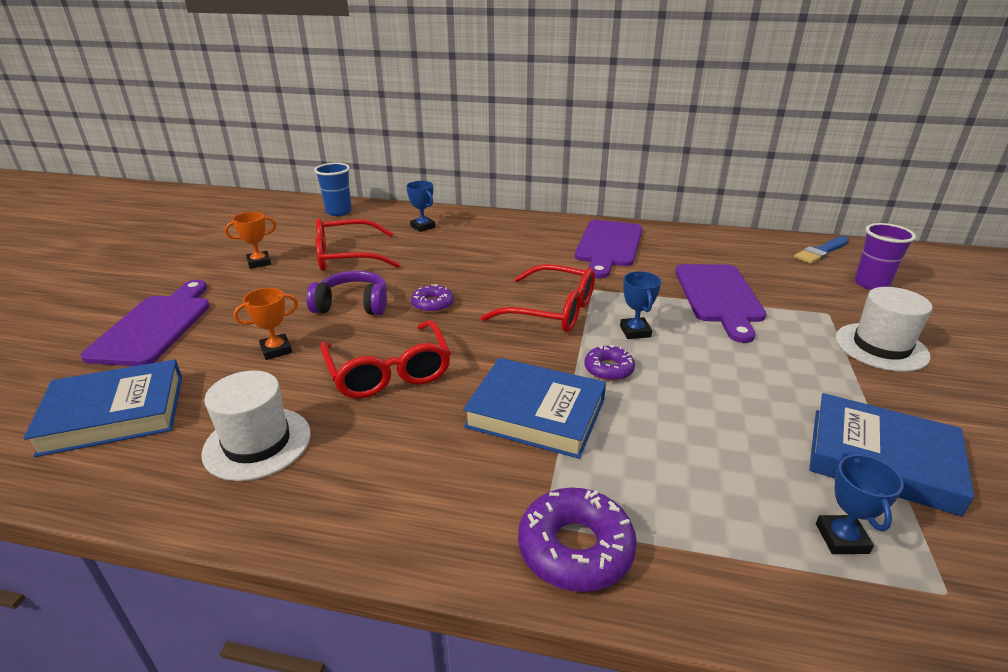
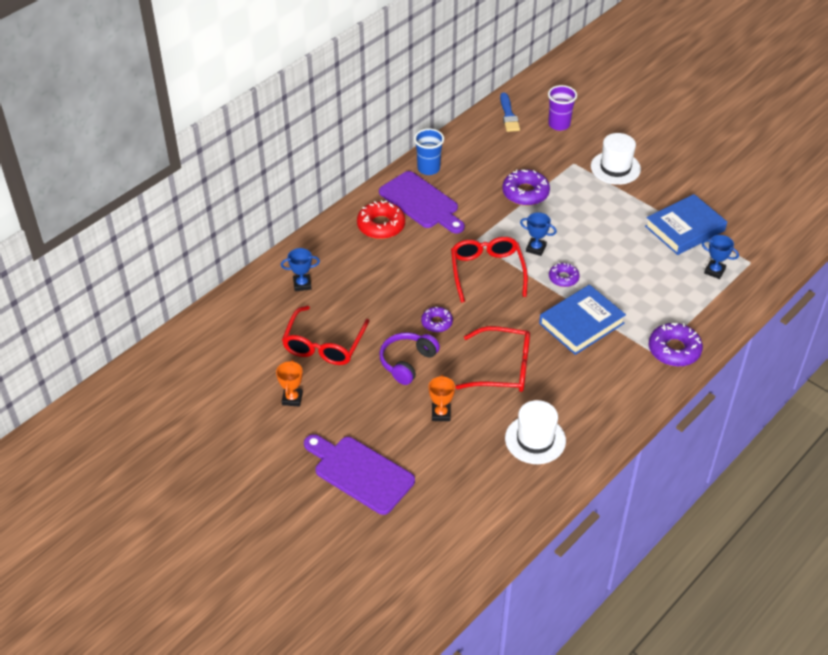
camera: 60 degrees left, 15 degrees up
blue book [24,359,182,457] -> none
blue cup [314,163,352,216] -> blue cup moved to [414,129,444,175]
red glasses [481,264,595,332] -> red glasses turned 60 degrees counterclockwise [451,237,528,303]
purple cutting board [675,264,766,343] -> purple donut [502,169,550,206]
none -> red donut [357,200,405,239]

